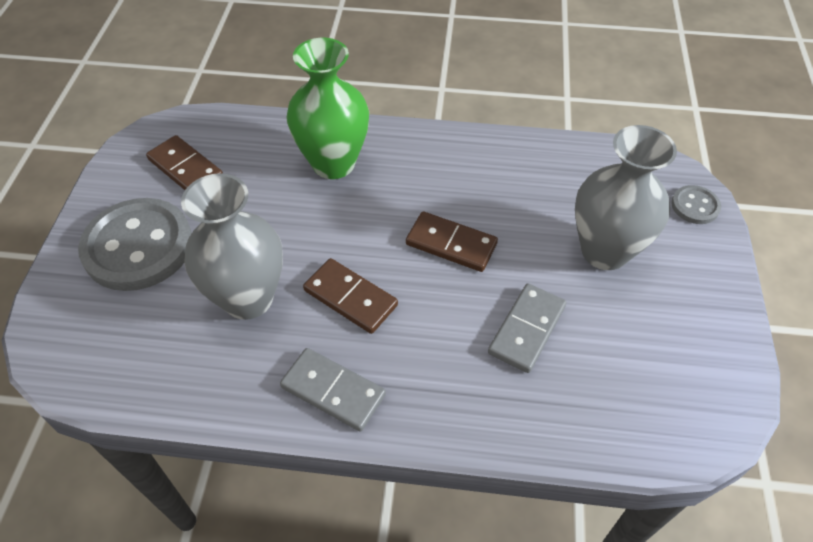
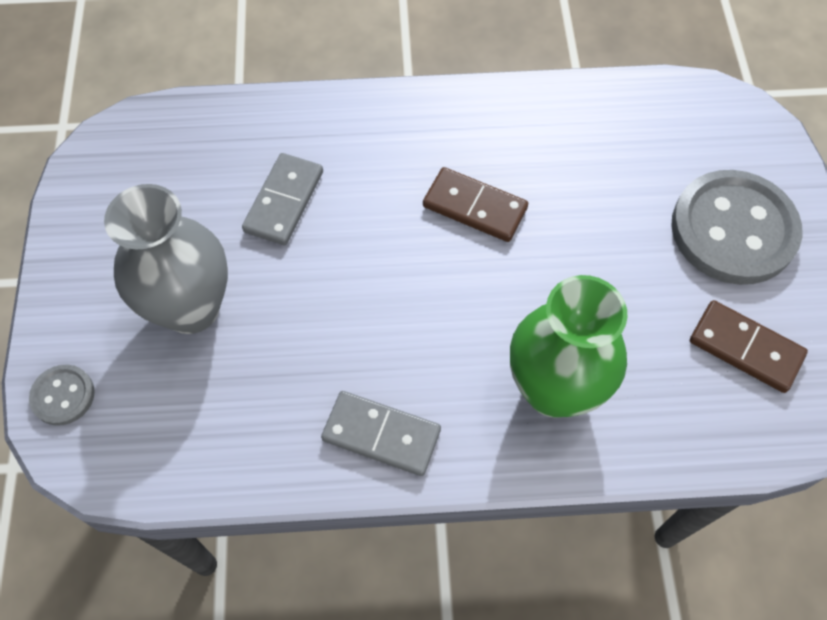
camera: 170 degrees right, 10 degrees up
grey vase [181,173,283,320] -> none
grey domino [280,348,386,432] -> grey domino moved to [321,391,441,476]
brown domino [406,211,498,272] -> none

